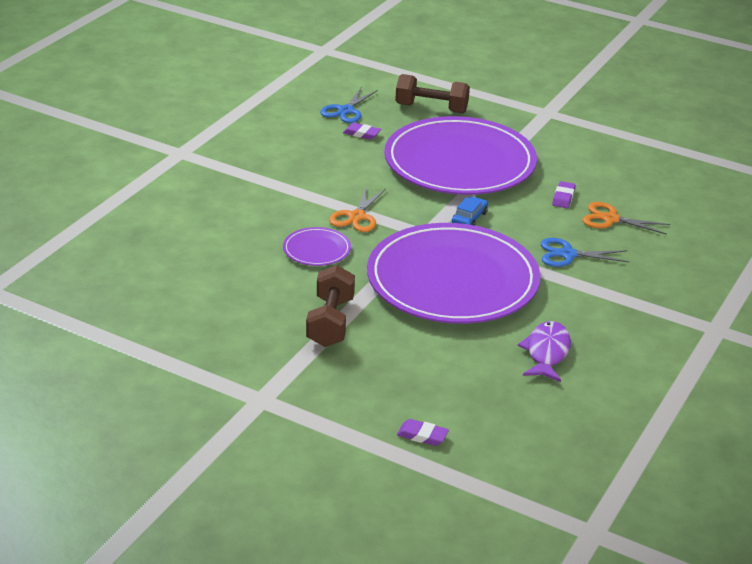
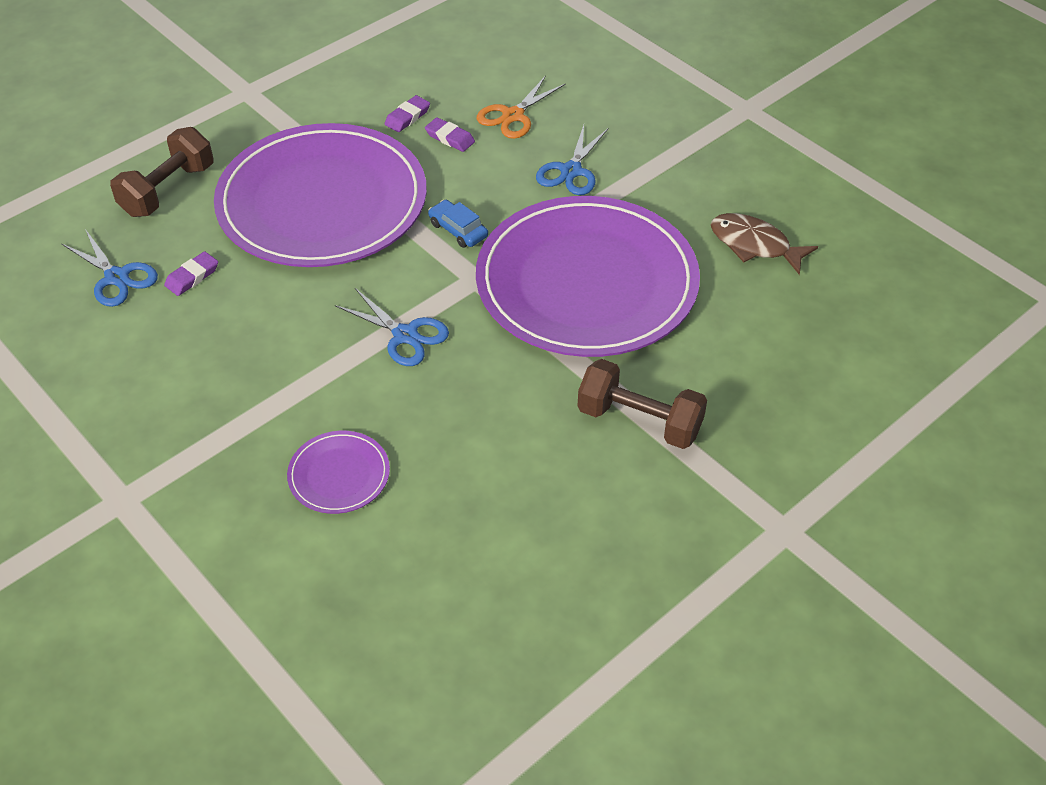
camera: 70 degrees left, 15 degrees up
purple plate [283,227,351,266] -> purple plate moved to [287,431,390,514]
orange scissors [329,186,386,232] -> blue scissors [335,288,449,366]
purple eraser [397,419,449,446] -> purple eraser moved to [385,95,430,132]
purple fish [518,321,571,382] -> brown fish [711,213,818,275]

